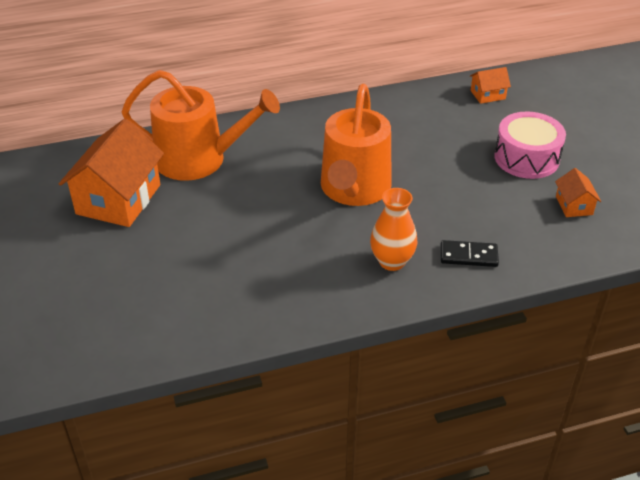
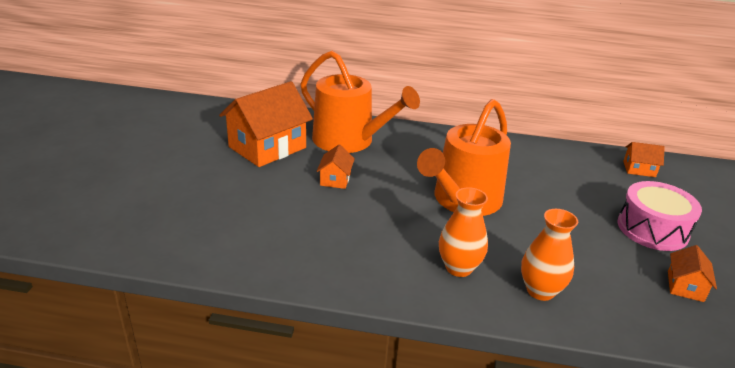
camera: 25 degrees right, 10 degrees down
black domino [441,240,499,267] -> orange vase [521,209,578,301]
none -> orange house [317,145,355,189]

